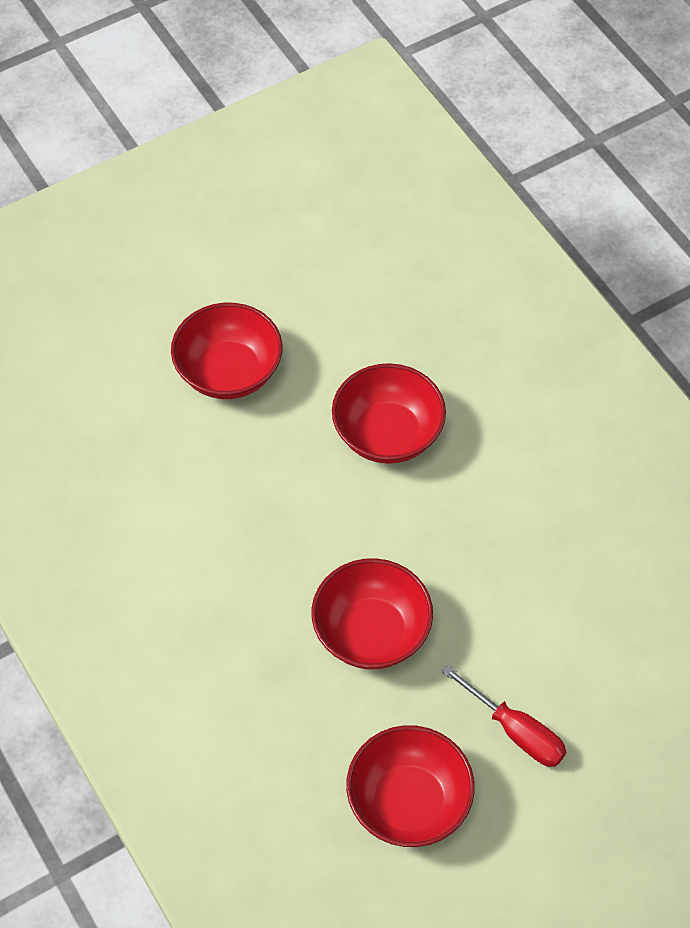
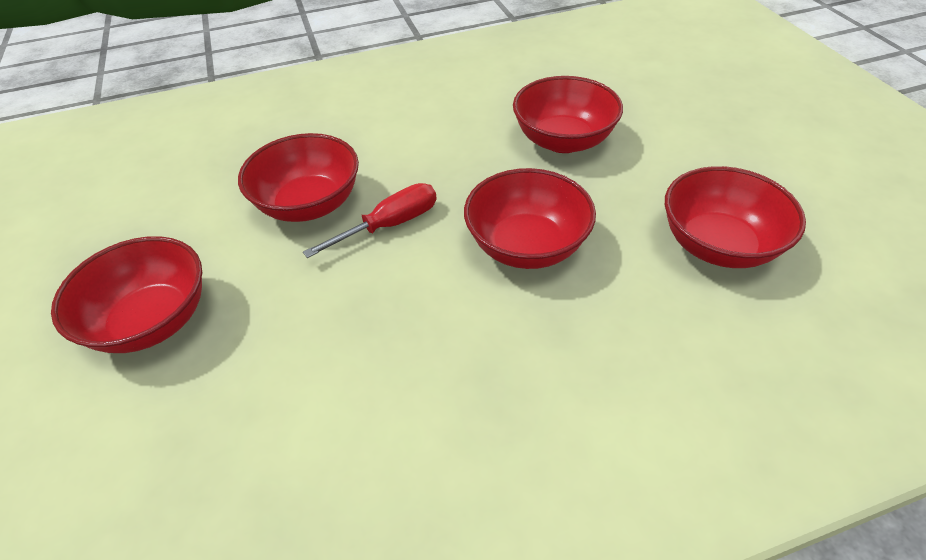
camera: 75 degrees left, 10 degrees down
red screwdriver [442,665,566,767] -> red screwdriver moved to [303,183,436,258]
none -> red bowl [513,76,623,153]

